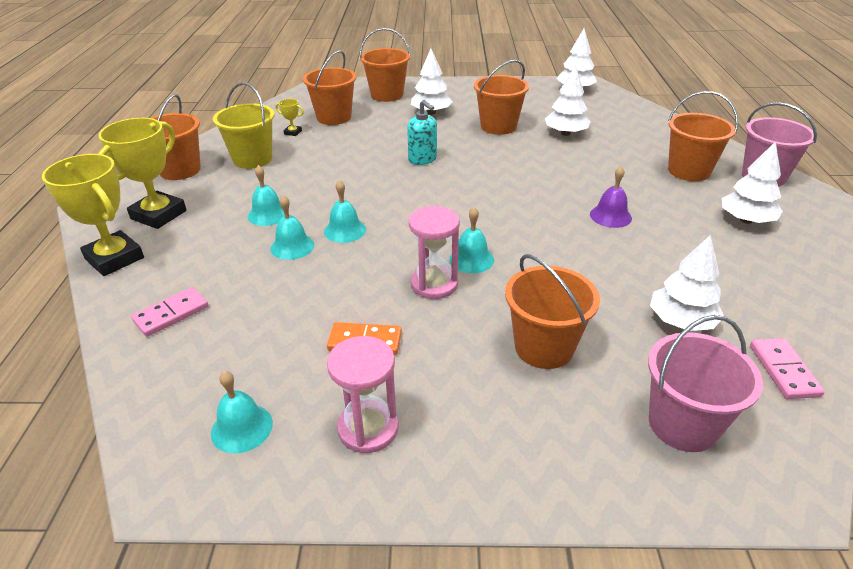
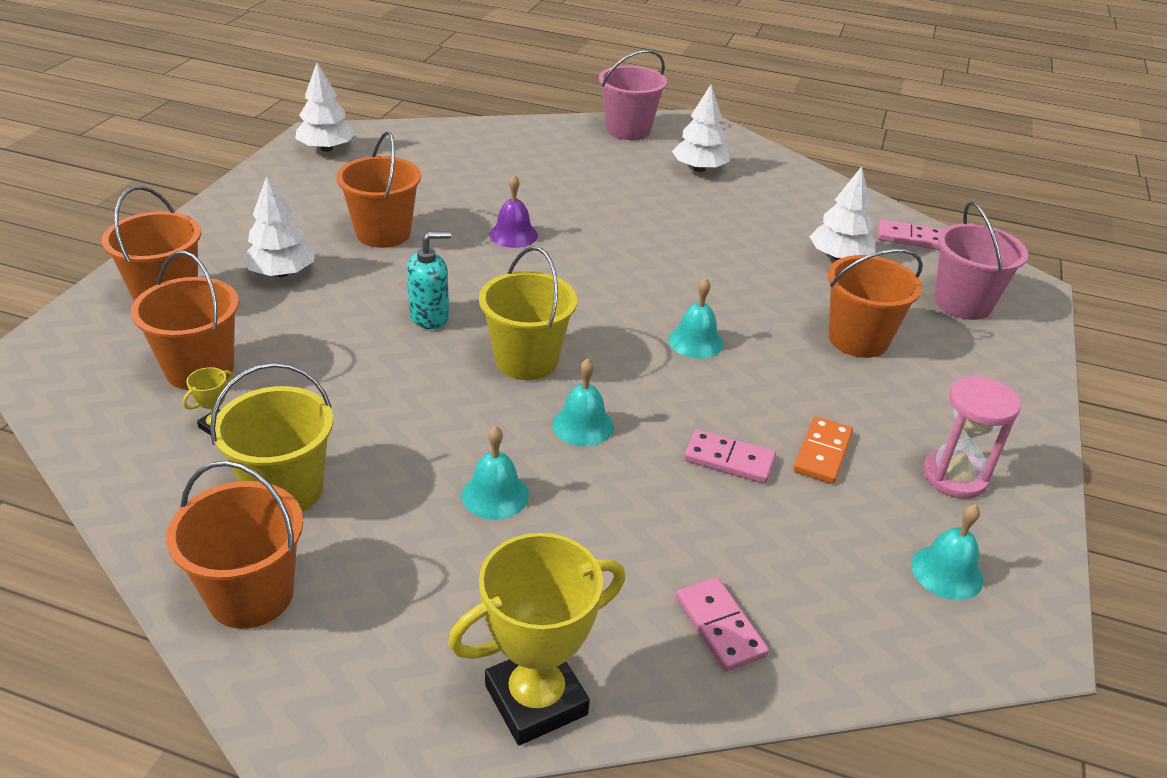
camera: 75 degrees left, 0 degrees up
yellow trophy [98,118,187,229] -> none
turquoise bell [270,195,314,260] -> none
pink hourglass [409,206,460,299] -> none
white tree [545,65,591,136] -> none
purple bell [590,166,632,228] -> purple bell moved to [489,175,538,248]
orange bucket [668,91,738,181] -> none
none -> yellow bucket [479,246,577,380]
none -> pink domino [684,429,776,483]

